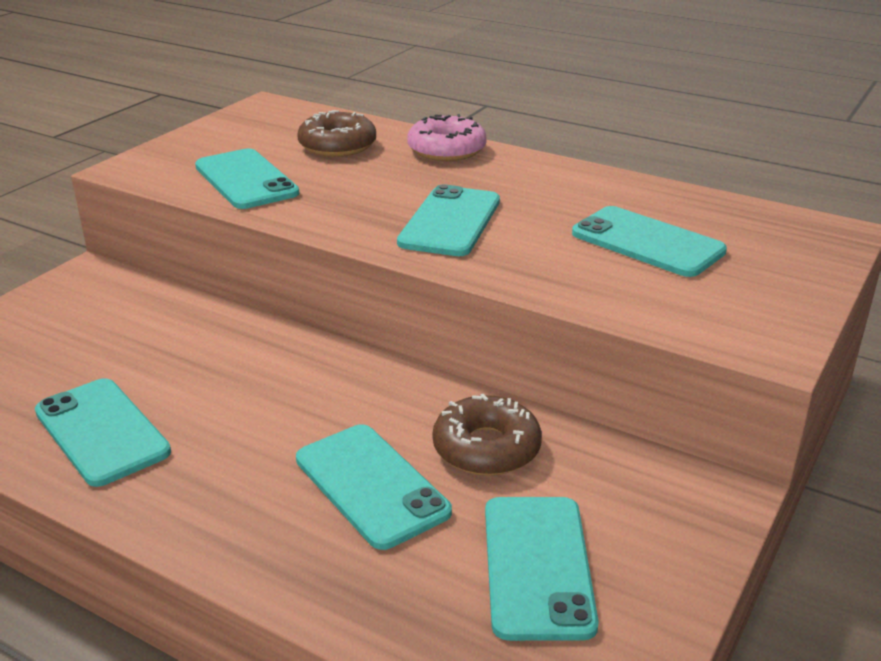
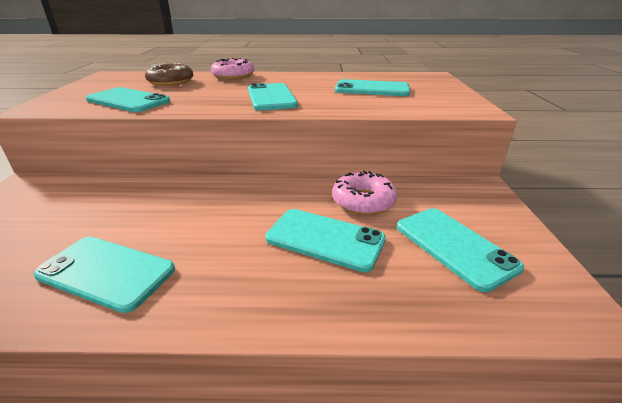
camera: 30 degrees left, 0 degrees up
brown donut [433,394,542,476] -> pink donut [332,171,397,215]

